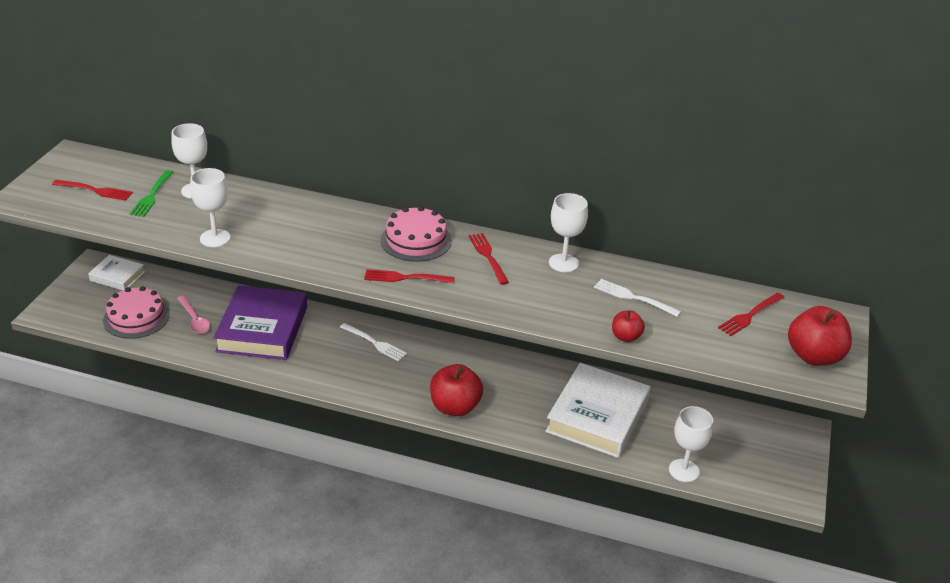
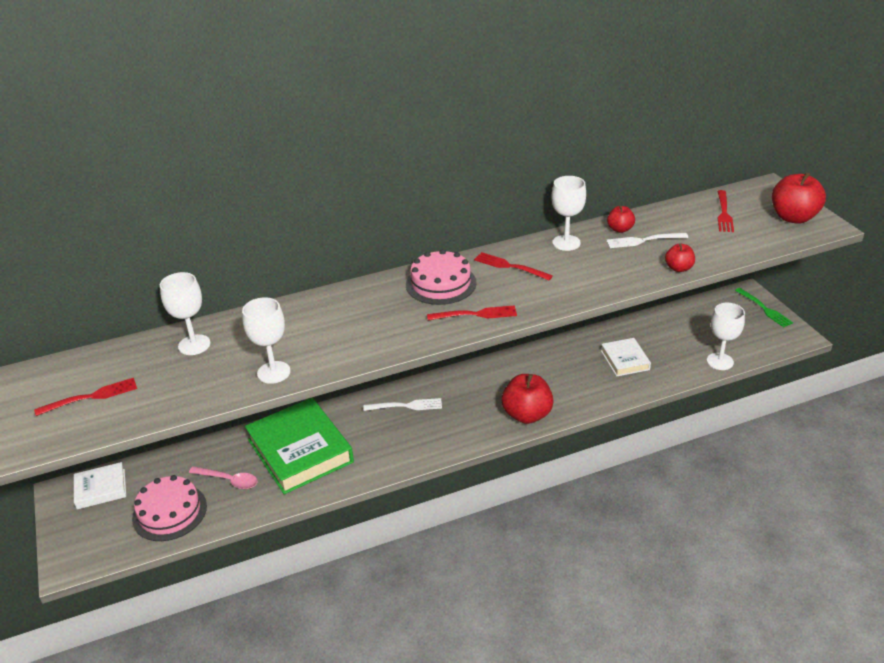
camera: 35 degrees left, 0 degrees up
green fork [130,170,173,217] -> green fork moved to [735,288,793,327]
purple book [213,285,307,360] -> green book [245,398,354,494]
red fork [364,269,455,283] -> red fork turned 150 degrees counterclockwise [427,305,517,320]
white book [545,363,651,458] -> white book [601,338,651,376], size x0.51
none -> red apple [607,206,635,233]

